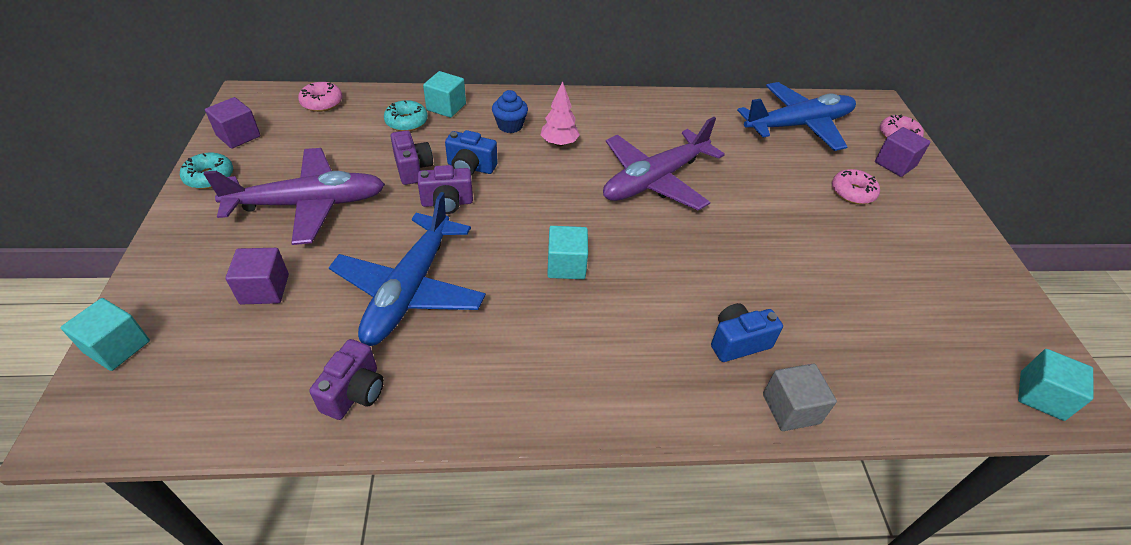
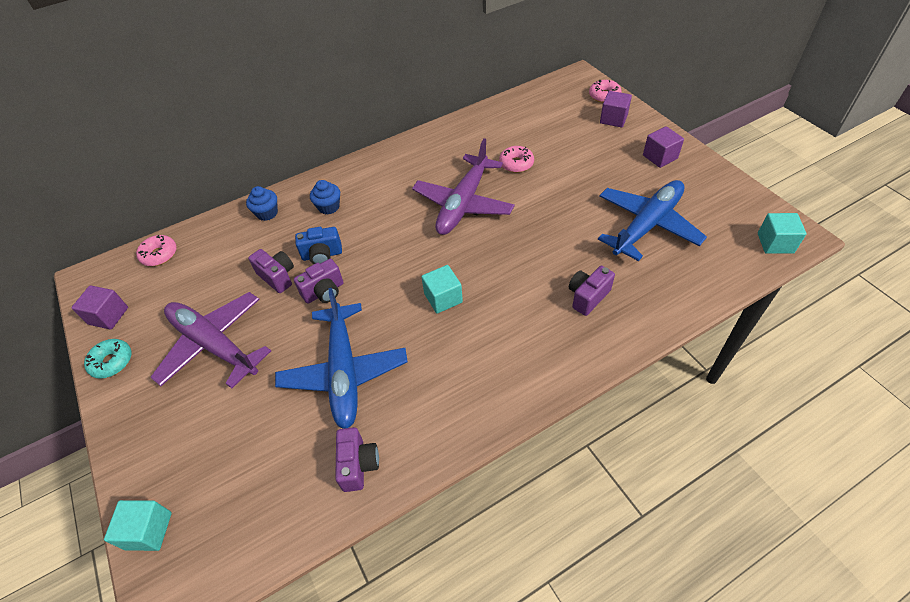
camera: 20 degrees left, 5 degrees up
purple plane [204,148,385,245] -> purple plane turned 105 degrees counterclockwise [150,292,271,389]
purple cube [226,248,289,304] -> purple cube moved to [643,126,684,168]
turquoise donut [384,100,428,131] -> none
turquoise cube [423,71,466,118] -> blue cupcake [246,186,278,221]
pink tree [540,81,580,147] -> none
blue camera [711,303,783,362] -> purple camera [569,266,615,316]
blue plane [737,82,856,151] -> blue plane moved to [598,180,707,261]
grey cube [763,363,837,431] -> none
pink donut [832,169,880,204] -> pink donut moved to [499,146,534,173]

